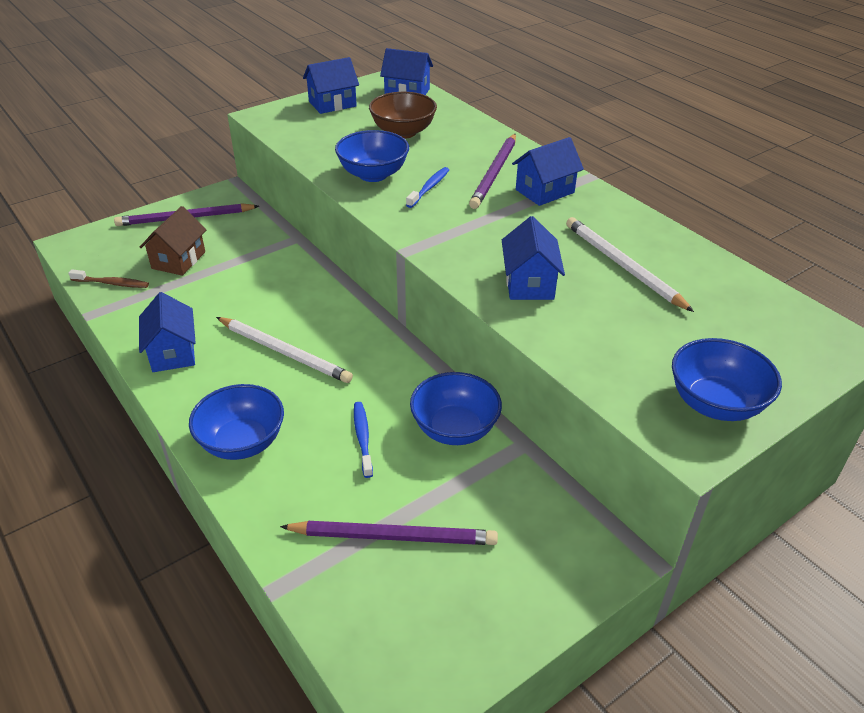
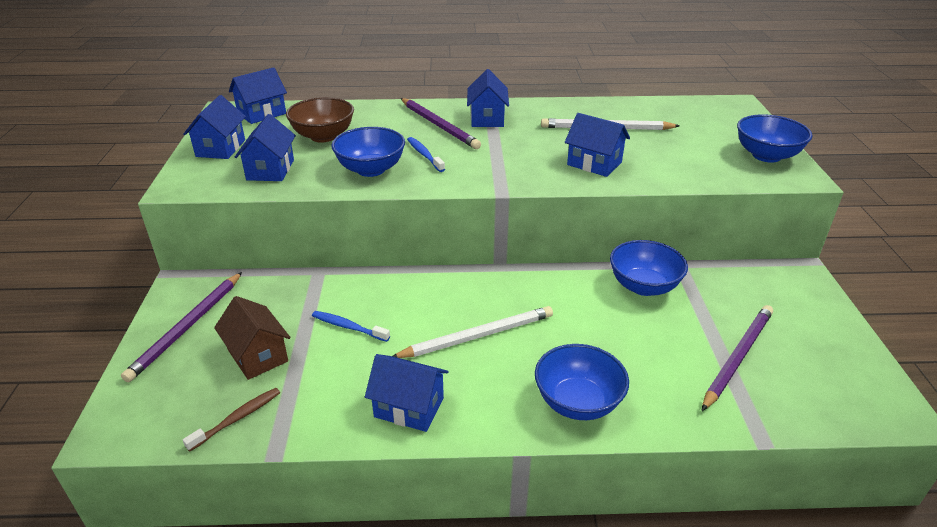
camera: 55 degrees left, 5 degrees down
blue toothbrush [354,402,373,478] -> blue toothbrush moved to [312,311,390,342]
none -> blue house [235,114,296,181]

